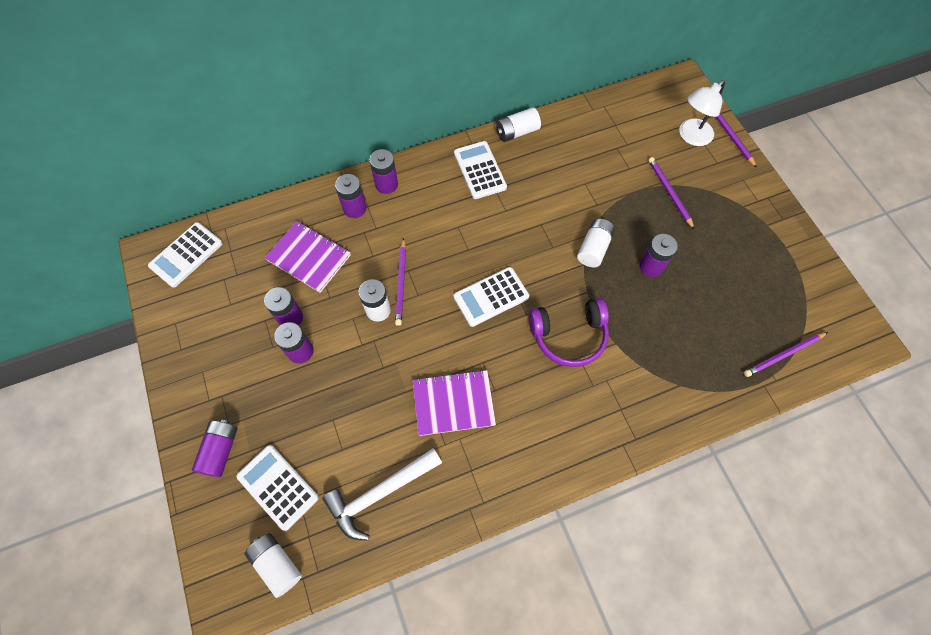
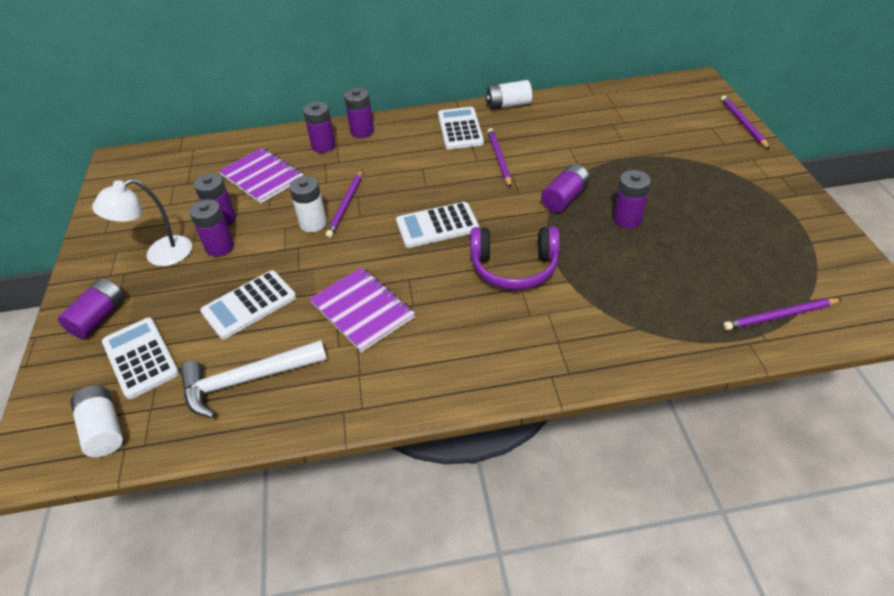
camera: 15 degrees right, 20 degrees down
white calculator [148,222,223,288] -> white calculator moved to [200,270,296,339]
purple notebook [413,370,496,436] -> purple notebook turned 45 degrees clockwise [309,267,415,352]
white battery [577,219,615,267] -> purple battery [541,164,589,212]
purple pencil [648,157,695,230] -> purple pencil moved to [488,128,511,187]
white lamp [679,80,725,146] -> white lamp moved to [92,179,192,266]

